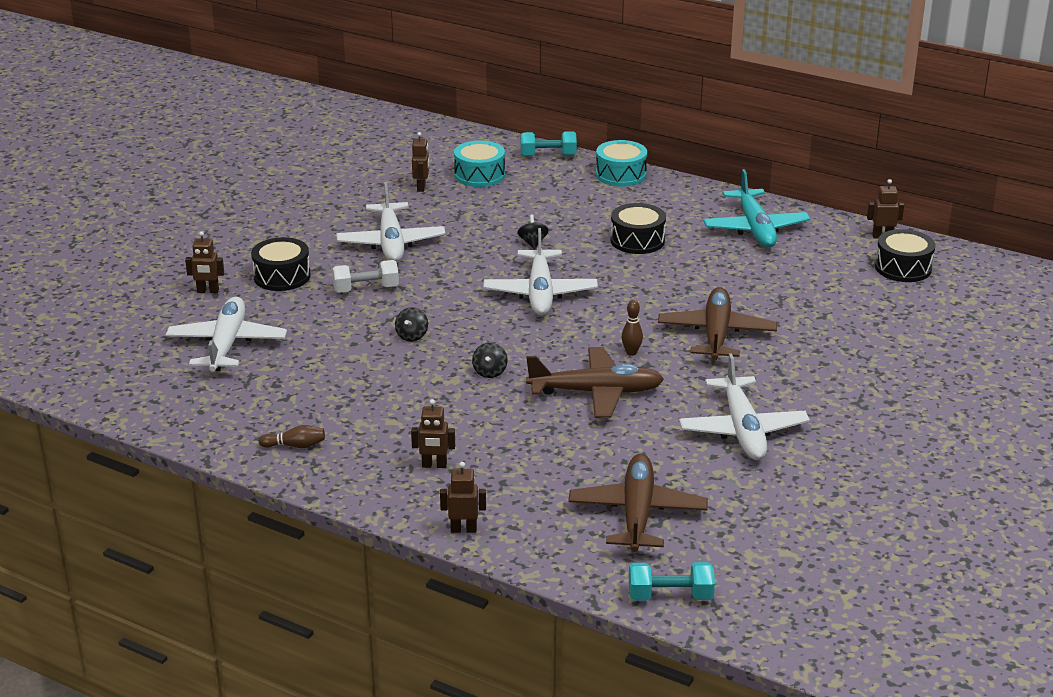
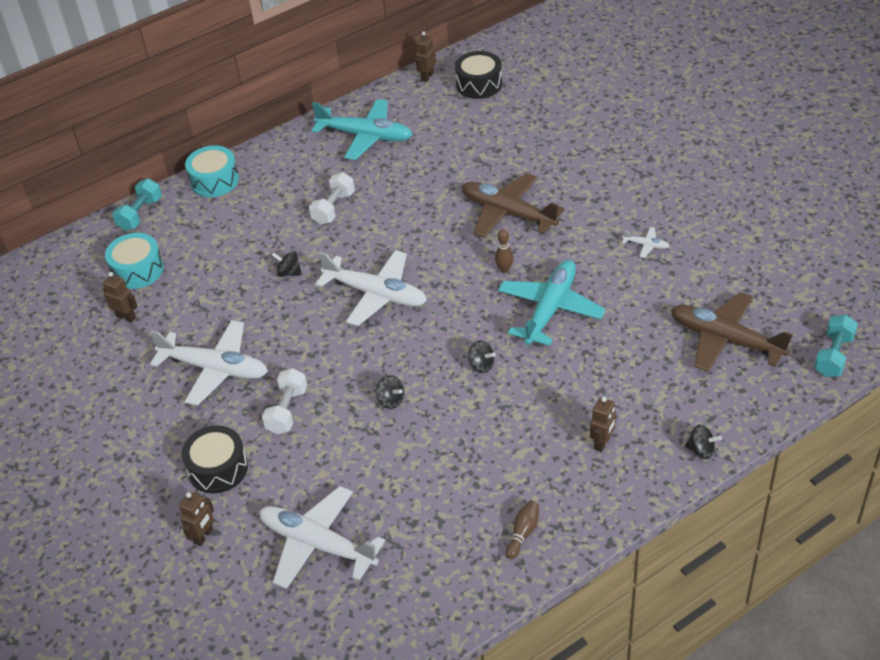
camera: 60 degrees left, 15 degrees up
brown robot [440,462,486,533] -> black spinning top [685,424,722,459]
brown plane [526,347,664,418] -> turquoise plane [498,260,606,346]
black drum [610,203,666,254] -> white dumbbell [309,172,355,225]
white plane [679,353,810,460] -> white plane [622,227,670,258], size x0.42

